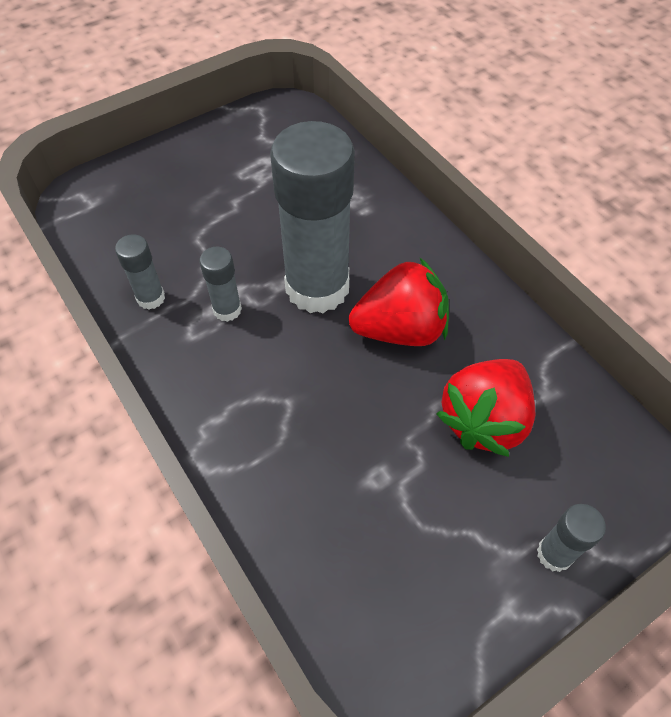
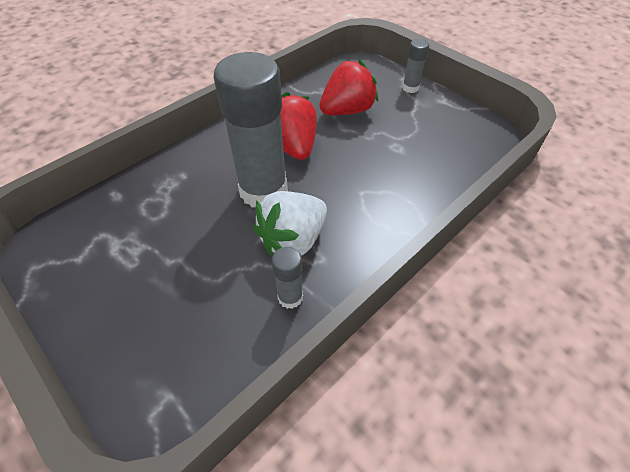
camera: 100 degrees left, 5 degrees down
grey glue stick [199,246,242,322] -> white strawberry [253,191,327,256]
red strawberry [436,359,535,457] -> red strawberry turned 60 degrees counterclockwise [319,60,378,115]

